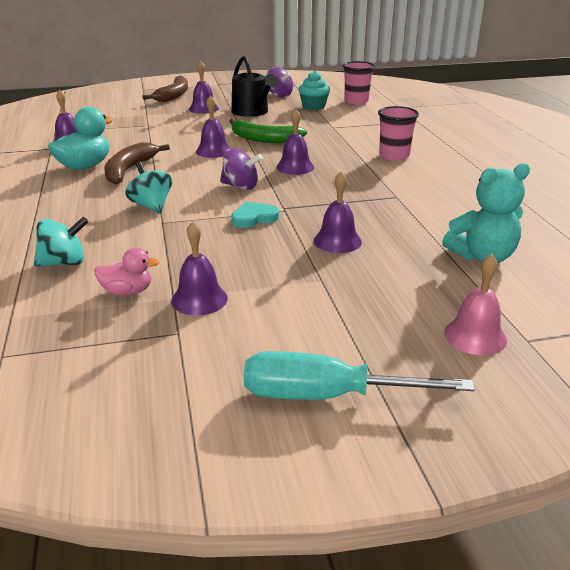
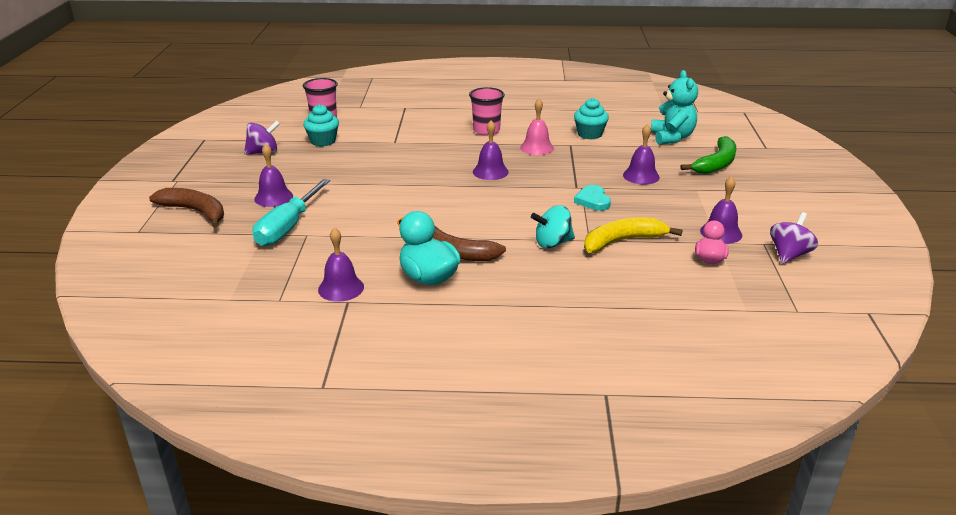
camera: 75 degrees left, 0 degrees up
turquoise spinning top [34,217,88,267] -> none
purple bell [196,95,230,158] -> none
purple spinning top [220,148,263,190] -> purple spinning top moved to [770,212,818,264]
green banana [229,119,307,143] -> green banana moved to [680,136,736,174]
black watering can [231,56,279,117] -> none
turquoise screwdriver [244,351,475,400] -> turquoise screwdriver moved to [253,179,330,246]
pink bell [444,254,507,355] -> pink bell moved to [520,99,554,155]
none -> turquoise cupcake [574,98,609,139]
none -> yellow banana [584,217,682,253]

